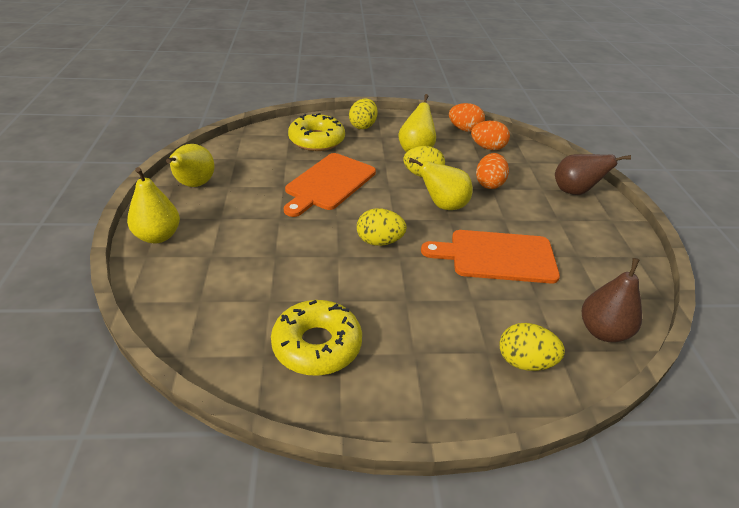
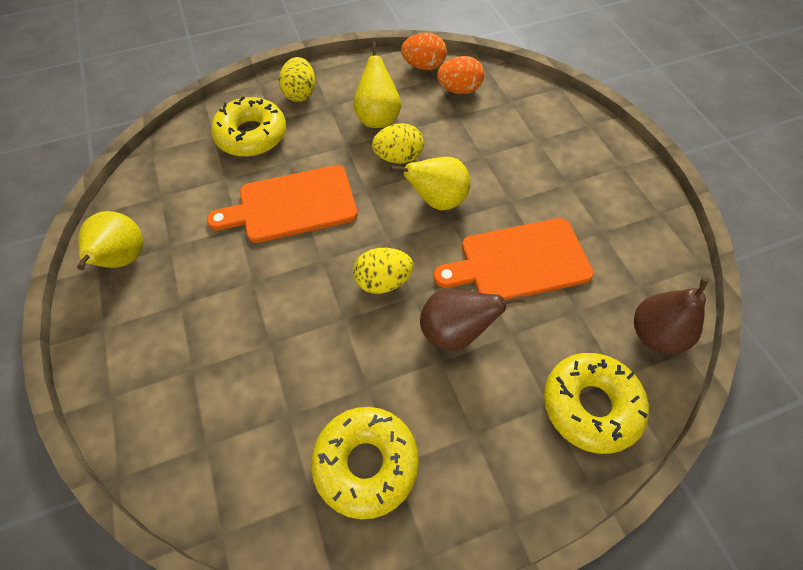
camera: 15 degrees left, 20 degrees up
yellow pear [127,167,180,243] -> none
orange cutting board [284,153,376,217] -> orange cutting board turned 60 degrees clockwise [207,165,358,243]
orange egg [476,153,509,189] -> none
yellow egg [500,323,565,371] -> yellow donut [544,353,649,454]
brown pear [555,154,631,195] -> brown pear moved to [420,289,524,351]

